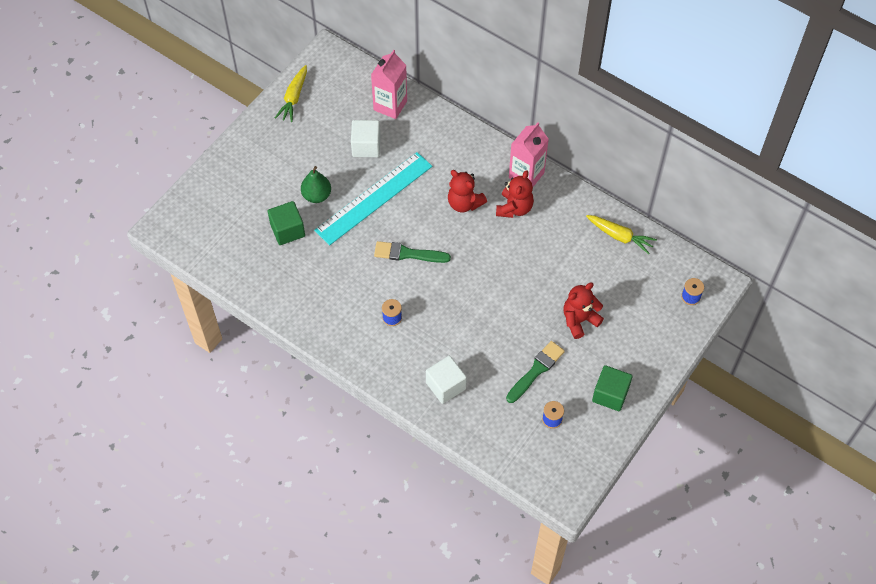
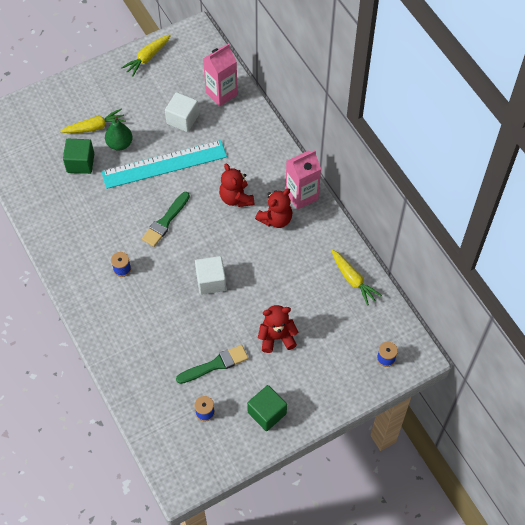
camera: 25 degrees right, 0 degrees up
green brush [374,241,451,263] -> green brush turned 90 degrees counterclockwise [142,192,190,247]
white cube [426,356,467,404] -> white cube moved to [195,256,226,295]
none -> yellow carrot [60,108,126,133]

